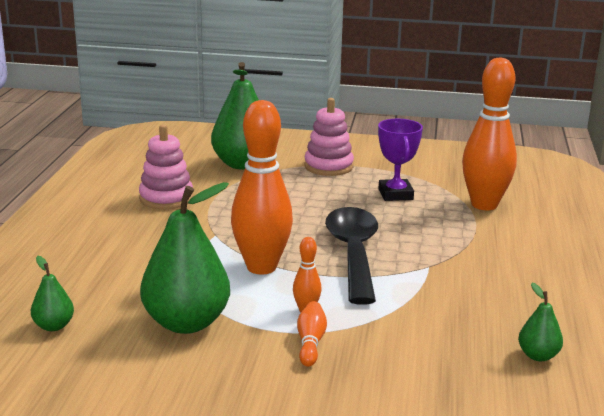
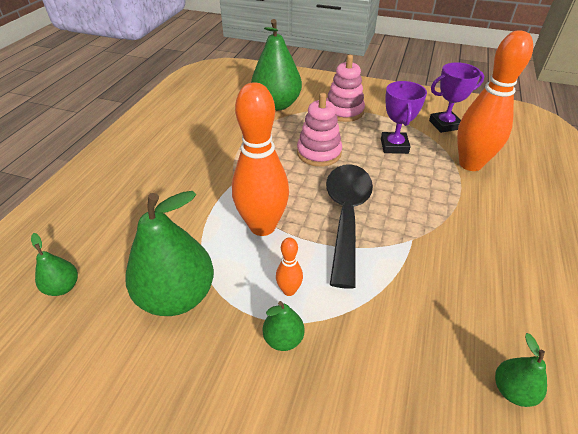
camera: 10 degrees right, 20 degrees up
pink stacking toy [139,124,193,209] -> pink stacking toy moved to [297,93,342,167]
orange bowling pin [297,301,327,367] -> green pear [263,301,305,351]
none -> purple trophy [429,62,484,133]

